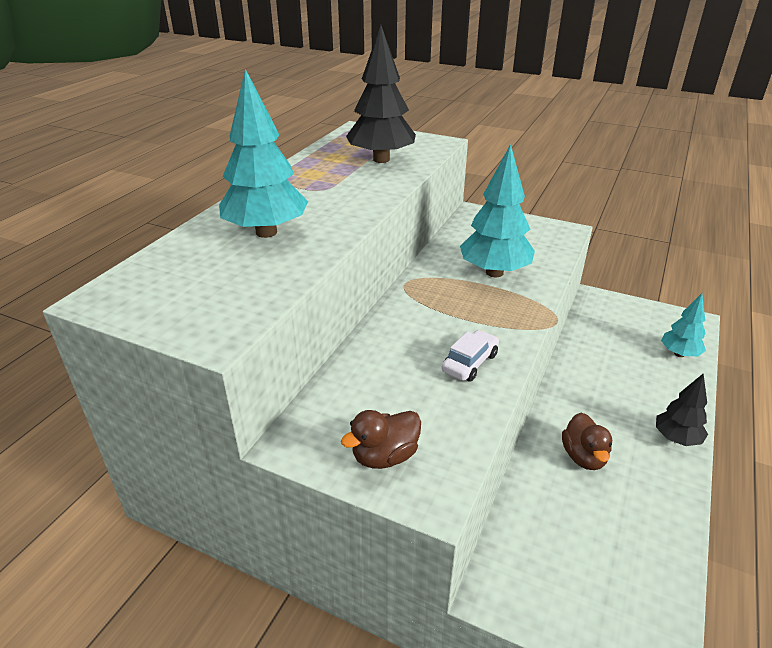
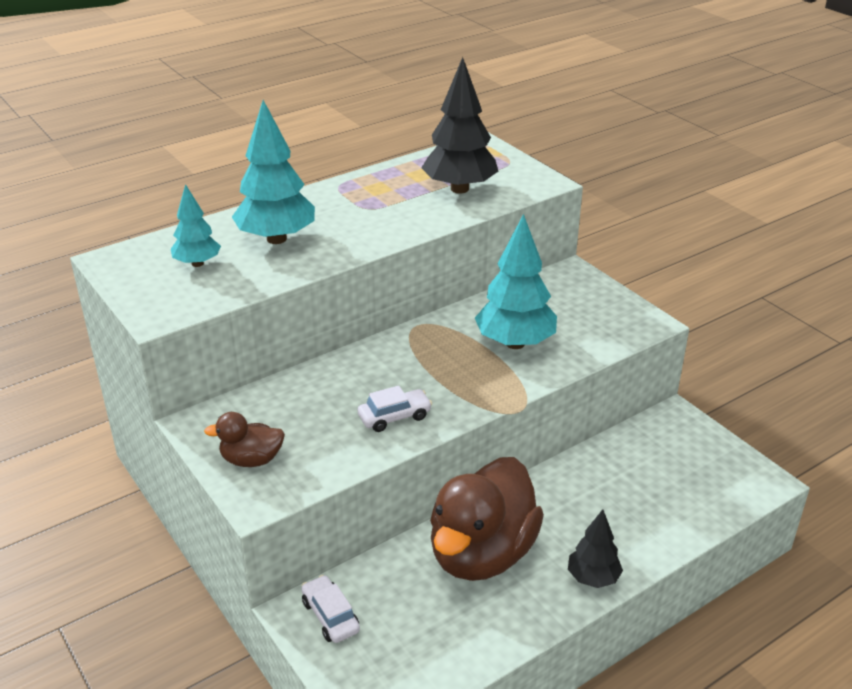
camera: 30 degrees right, 0 degrees up
brown duck [562,413,612,470] -> brown duck [430,457,544,581], size x2.16
turquoise tree [661,293,706,357] -> turquoise tree moved to [171,184,221,267]
none -> white car [301,575,360,643]

